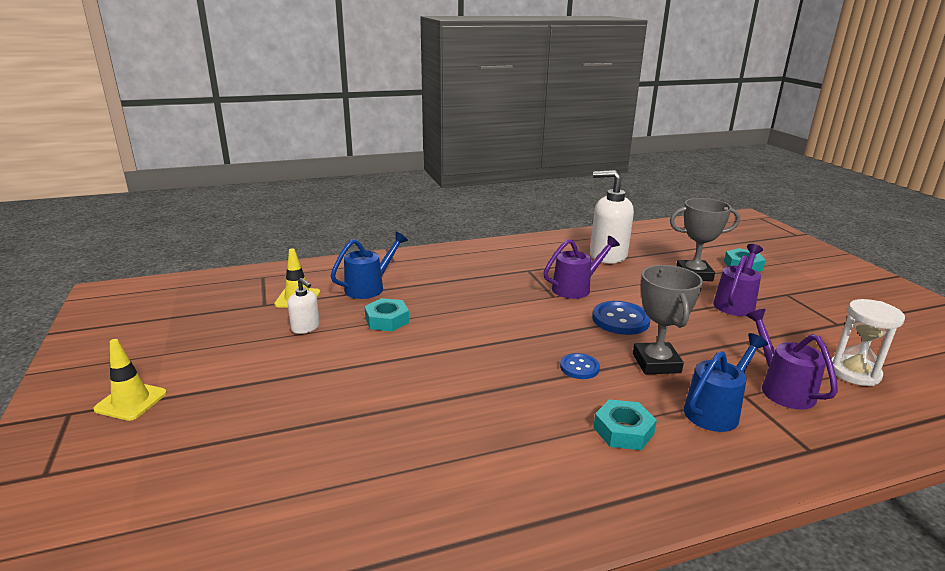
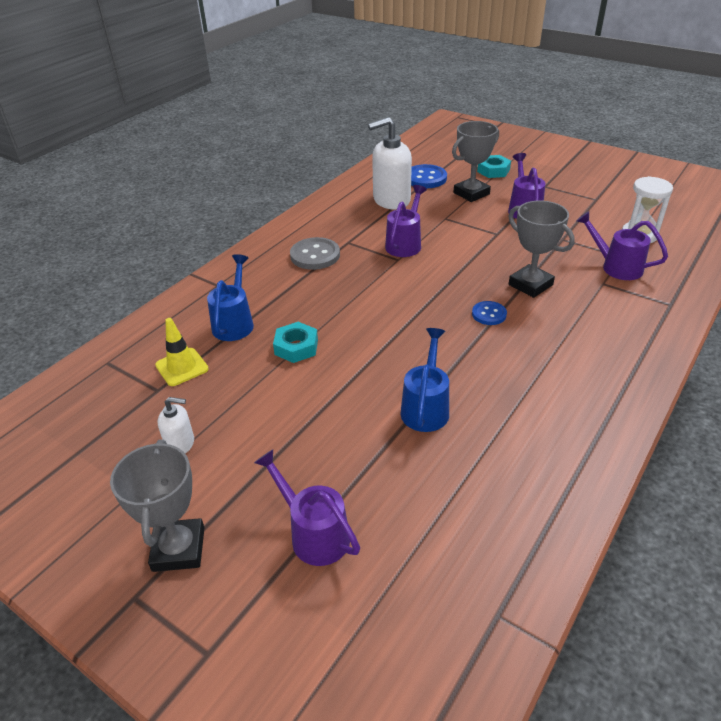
camera: 35 degrees left, 15 degrees up
yellow traffic cone [93,339,167,421] -> grey trophy [110,440,204,572]
white soap dispenser [288,278,320,334] -> white soap dispenser moved to [158,397,194,453]
blue button [592,301,651,335] -> blue button moved to [411,164,447,188]
turquoise nut [593,399,657,450] -> none
blue watering can [684,333,768,432] -> blue watering can moved to [400,328,449,432]
none -> purple watering can [254,449,360,566]
none -> grey button [290,237,340,270]

